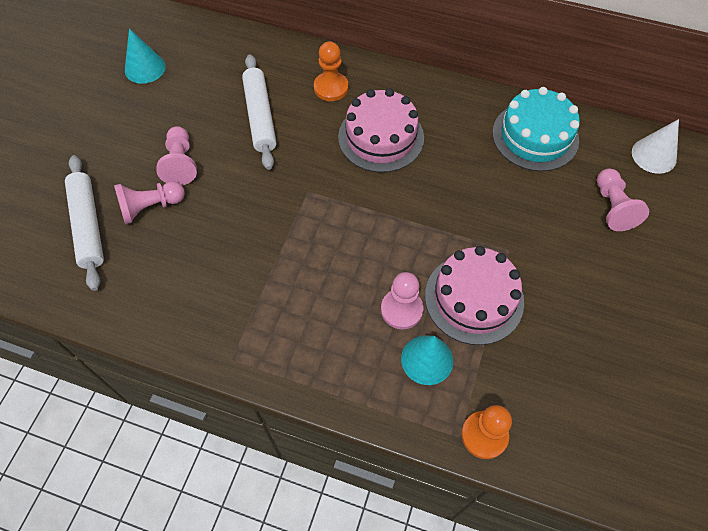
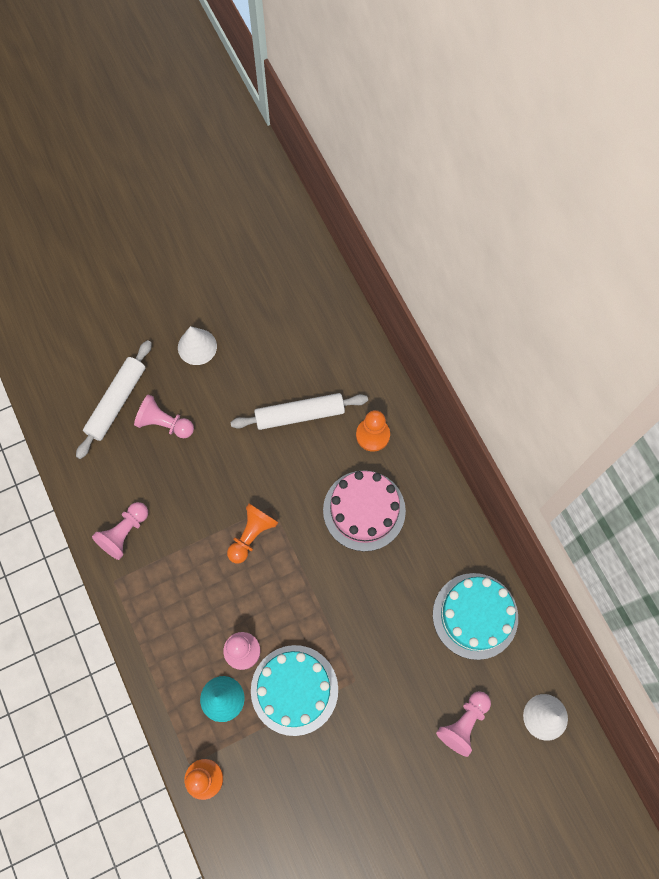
camera: 45 degrees right, 10 degrees up
turquoise cone [125,28,166,84] -> none
pink pawn [156,126,197,185] -> pink pawn moved to [92,502,148,560]
white rolling pin [242,54,277,170] -> white rolling pin turned 45 degrees clockwise [231,393,368,430]
pink cake [425,246,524,345] -> turquoise cake [251,645,338,736]
none -> white cone [178,326,217,365]
none -> orange pawn [227,504,279,564]

